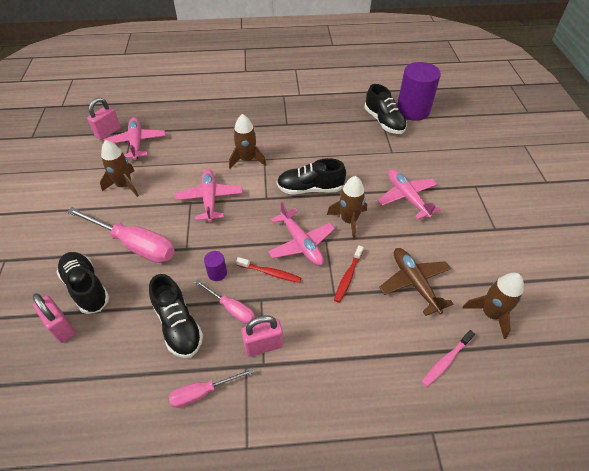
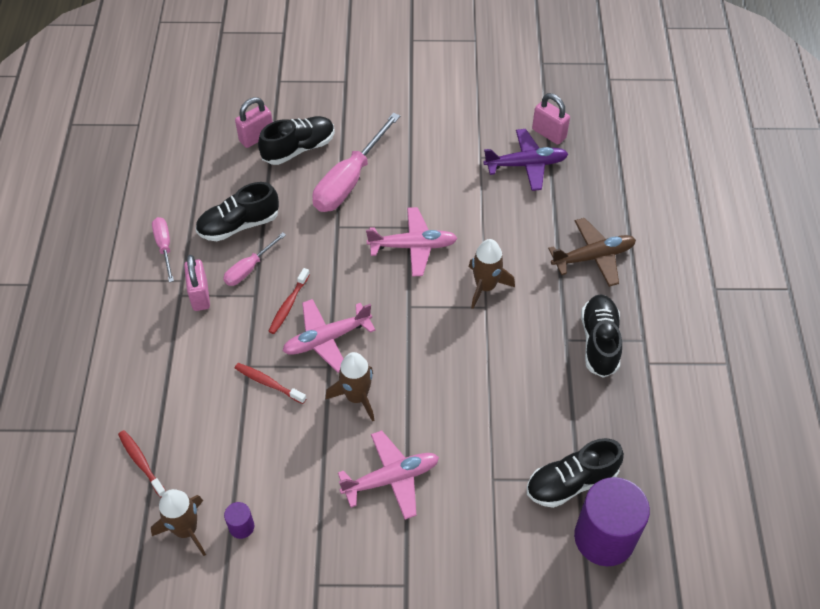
camera: 95 degrees right, 5 degrees up
brown rocket [100,140,139,197] -> none
pink plane [104,117,166,160] -> purple plane [483,129,568,191]
purple cylinder [204,251,227,281] -> purple cylinder moved to [224,502,254,539]
black shoe [277,158,346,195] -> black shoe moved to [581,294,622,378]
brown plane [379,248,453,316] -> brown plane moved to [548,218,636,287]
pink toothbrush [422,330,475,387] -> red toothbrush [118,430,166,498]

